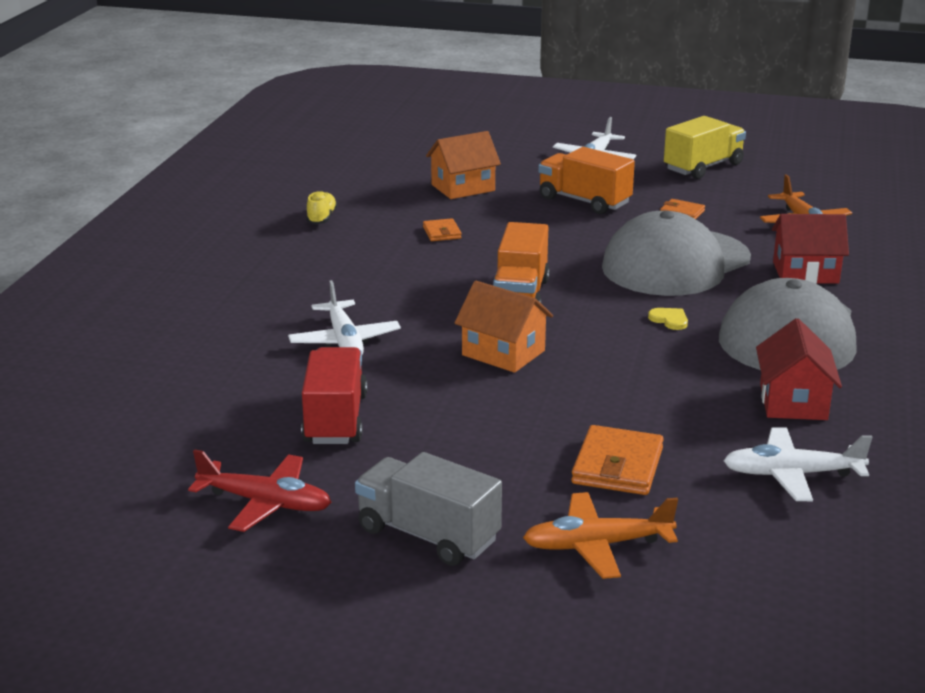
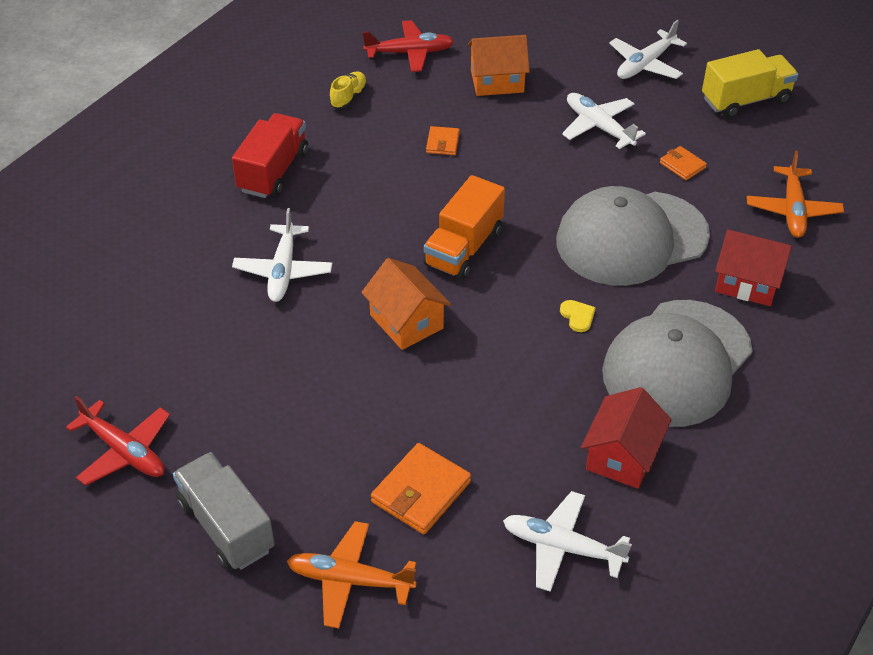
camera: 20 degrees right, 20 degrees up
red truck [301,347,368,444] -> red truck moved to [232,113,308,198]
orange truck [538,147,635,214] -> white plane [562,93,646,149]
none -> red plane [363,20,454,72]

